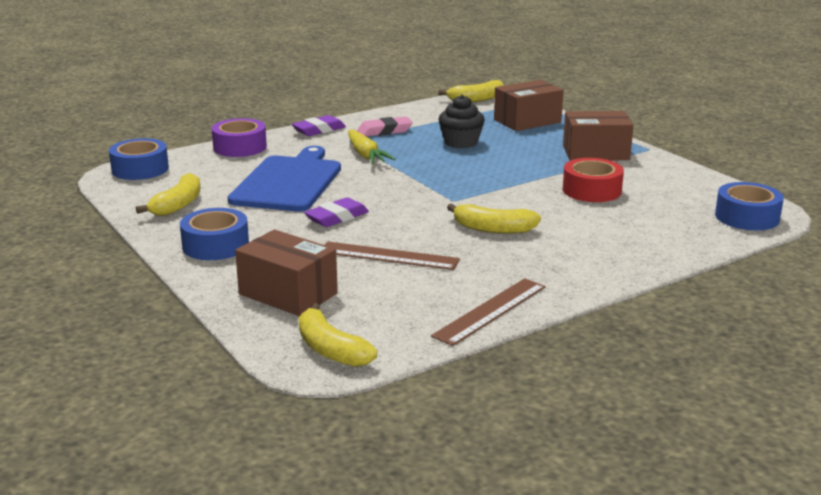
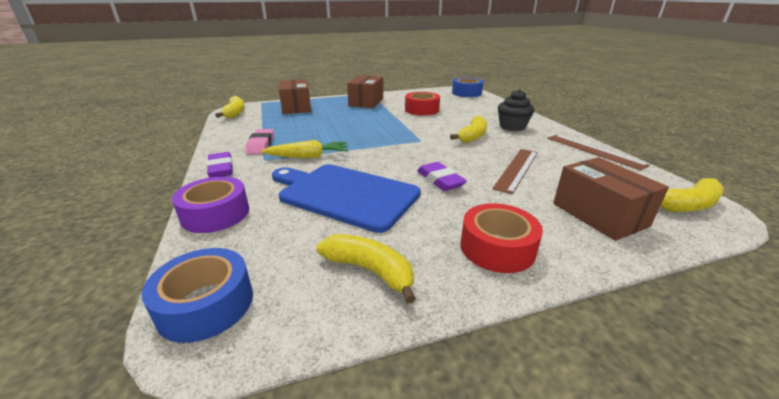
camera: 75 degrees left, 5 degrees up
blue tape [180,208,249,260] -> red tape [460,203,543,273]
brown box [235,230,338,316] -> brown box turned 75 degrees counterclockwise [553,157,669,241]
black cupcake [439,95,485,148] -> black cupcake moved to [498,89,535,131]

